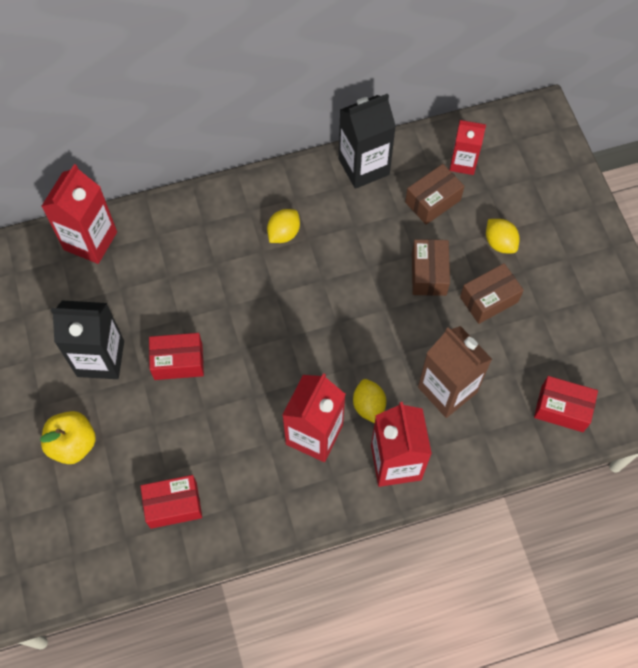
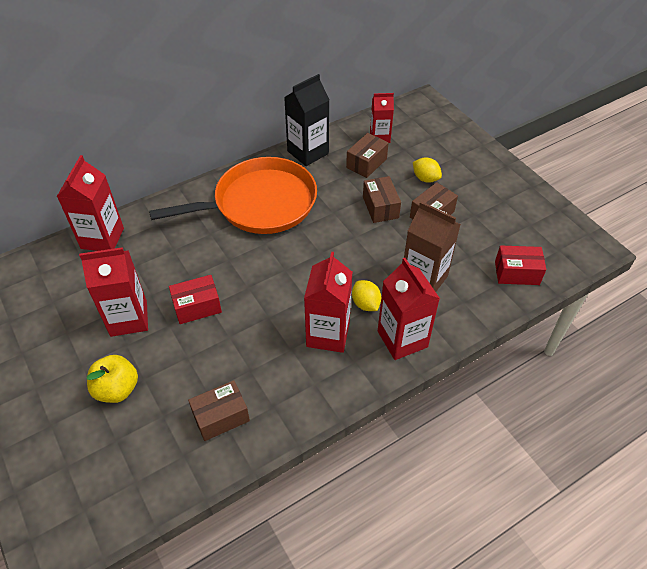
camera: 15 degrees left, 15 degrees down
black carton [51,300,124,379] -> red carton [79,247,148,337]
red box [140,475,202,529] -> brown box [188,380,250,441]
yellow lemon [267,209,300,243] -> orange pan [149,157,317,234]

